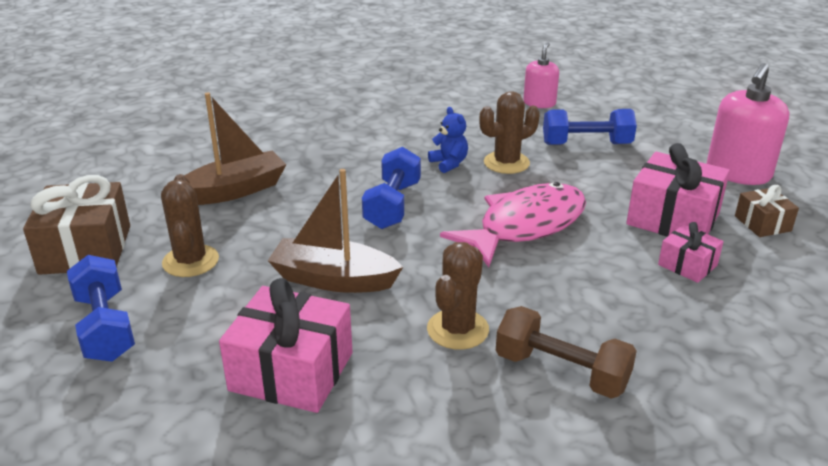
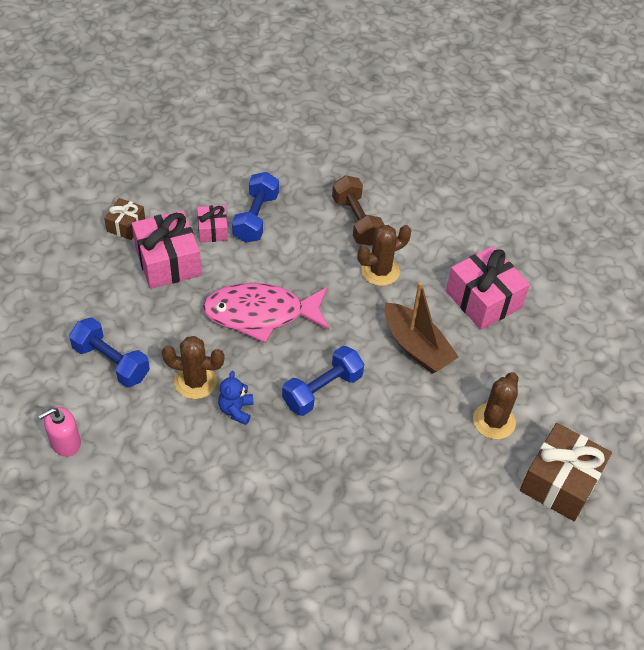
camera: 145 degrees left, 20 degrees up
blue dumbbell [67,255,135,362] -> blue dumbbell moved to [232,172,279,243]
brown boat [184,92,287,205] -> none
pink soap dispenser [707,63,789,185] -> none

